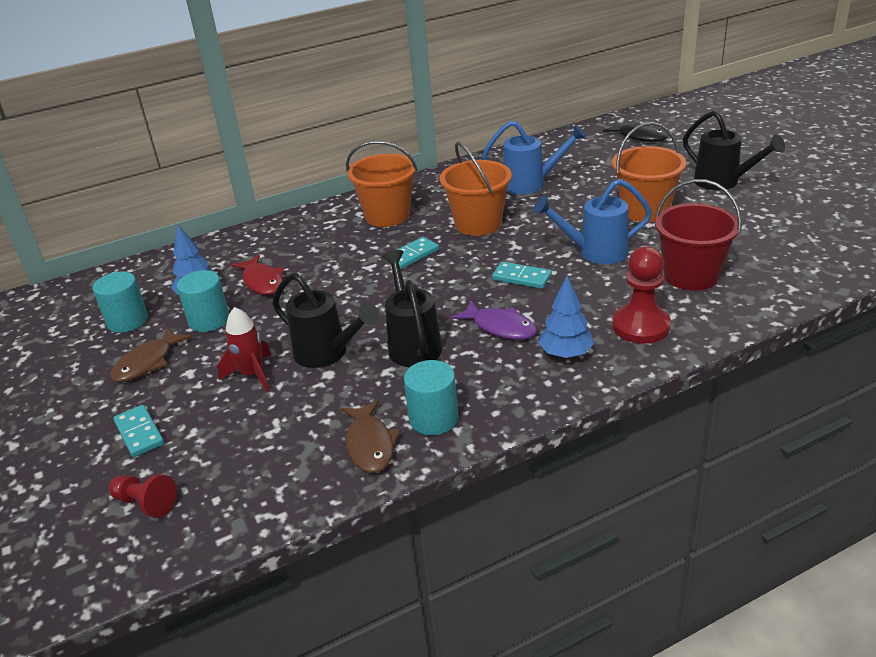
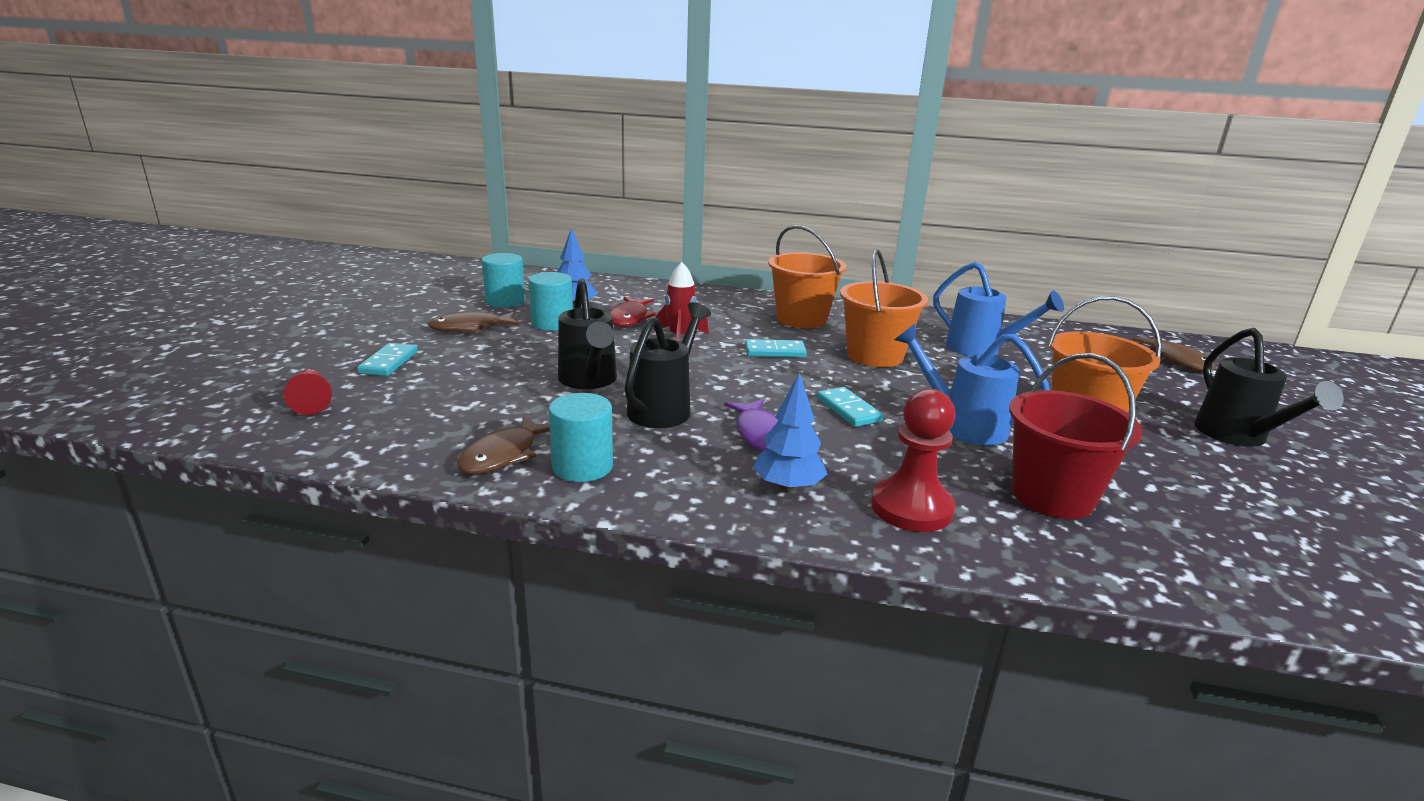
camera: 35 degrees right, 10 degrees down
red rocket [217,307,271,391] -> red rocket moved to [654,262,709,342]
black fish [603,121,668,142] -> brown fish [1132,336,1215,371]

